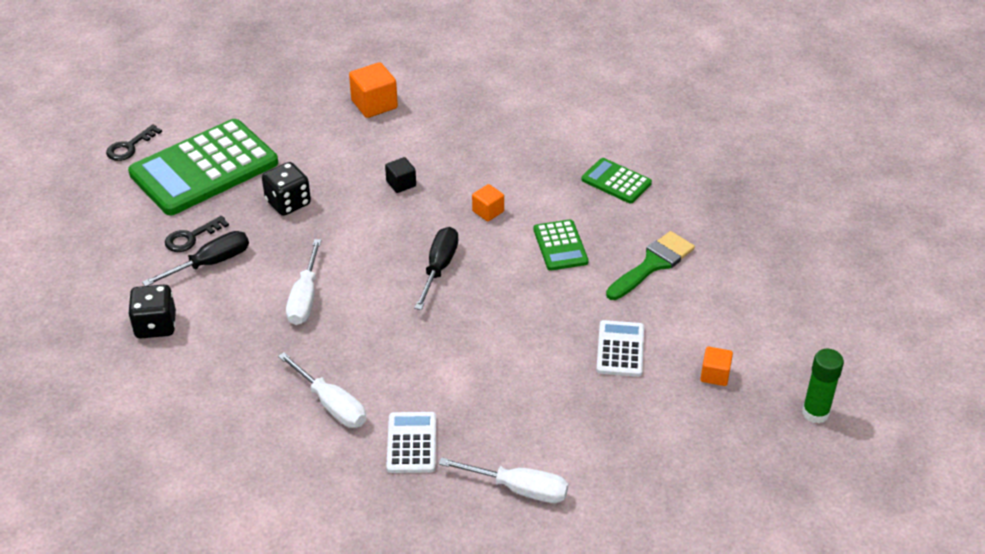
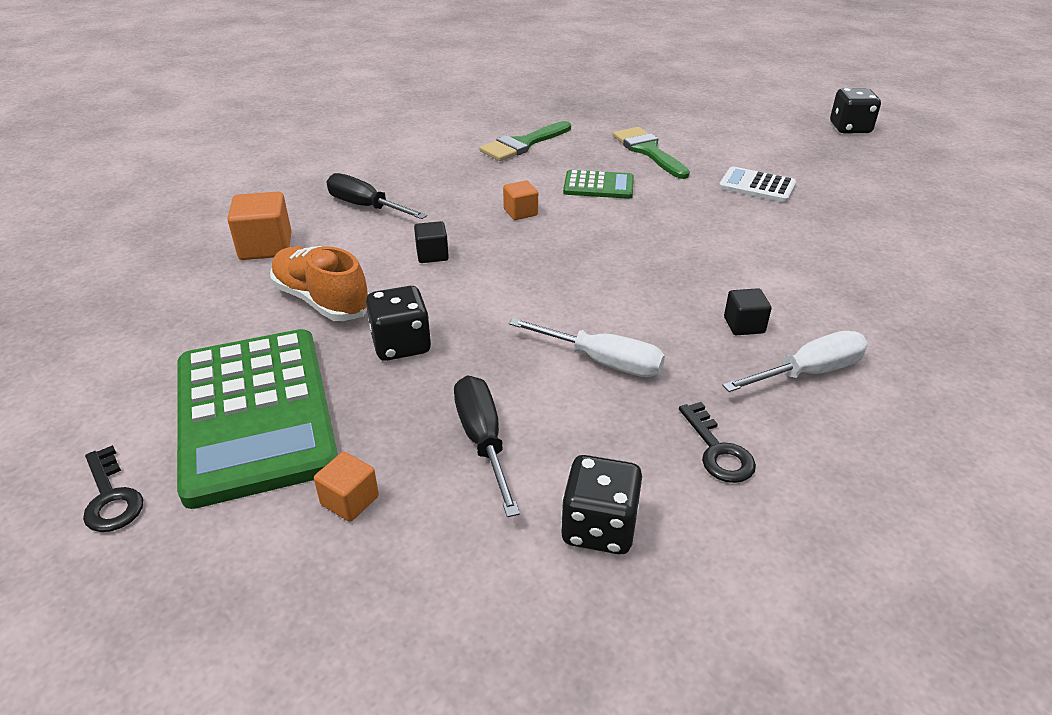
camera: 70 degrees left, 5 degrees down
black key [165,216,229,252] -> black key moved to [679,402,756,483]
white calculator [386,412,436,473] -> none
black screwdriver [414,227,458,310] -> black screwdriver moved to [327,173,427,219]
white screwdriver [439,457,568,503] -> none
green calculator [581,158,652,204] -> green brush [480,121,571,161]
orange cube [700,347,733,386] -> orange cube moved to [314,452,379,522]
green glue stick [802,349,844,424] -> black dice [830,88,881,133]
none -> orange shoe [270,246,369,321]
none -> black cube [724,288,772,335]

